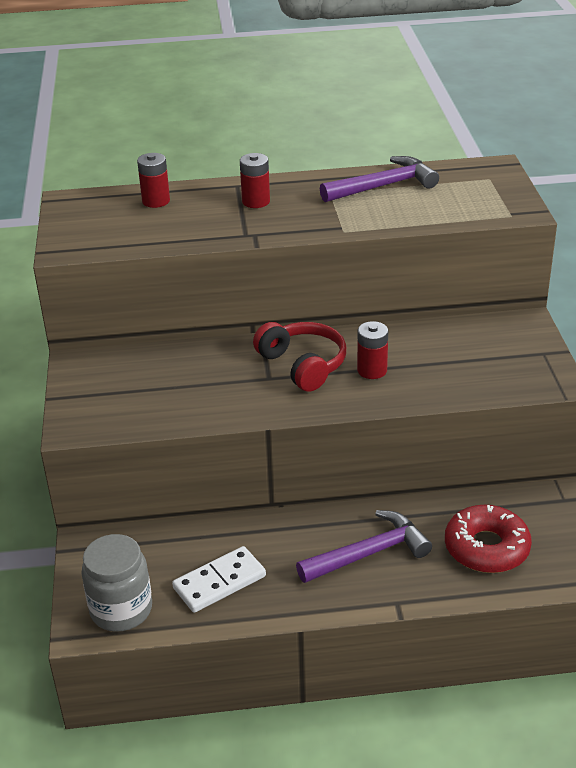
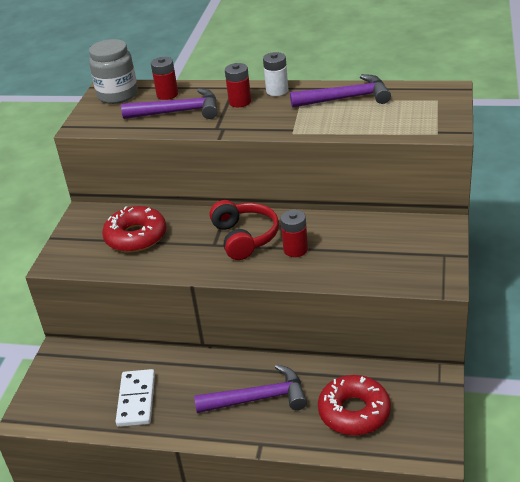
camera: 20 degrees right, 0 degrees up
grey jar [81,534,152,632] -> grey jar moved to [89,39,138,104]
white domino [172,546,266,613] -> white domino turned 75 degrees counterclockwise [116,369,155,427]
none -> red donut [102,206,167,252]
none -> purple hammer [121,88,217,119]
none -> white battery [263,52,288,96]

